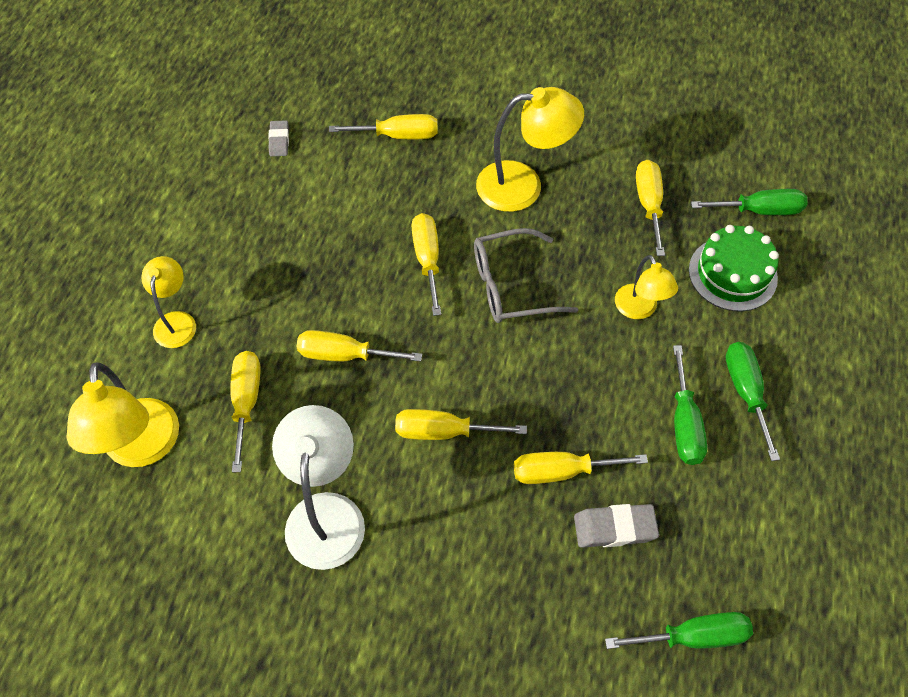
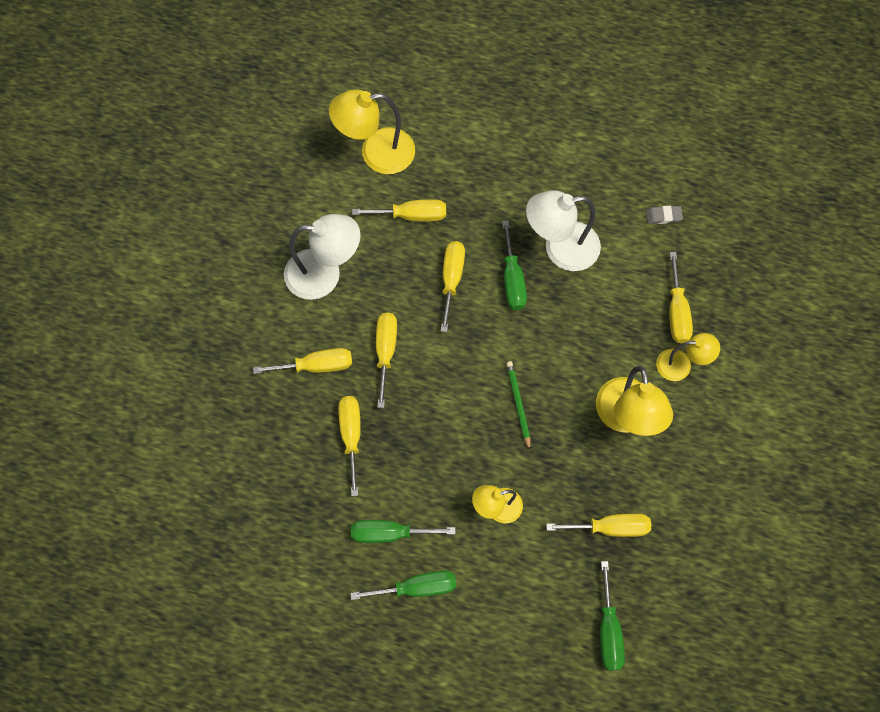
camera: 90 degrees right, 10 degrees up
yellow lamp [141,256,196,348] -> yellow lamp moved to [656,333,720,381]
yellow screwdriver [412,213,441,316] -> yellow screwdriver moved to [253,348,352,374]
grey glasses [474,228,578,323] -> green pencil [506,361,531,450]
grey eraser [574,504,659,548] -> none
green screwdriver [605,612,753,649] -> green screwdriver moved to [502,221,527,310]
green cake [689,225,779,311] -> none
none -> white lamp [526,190,601,271]

